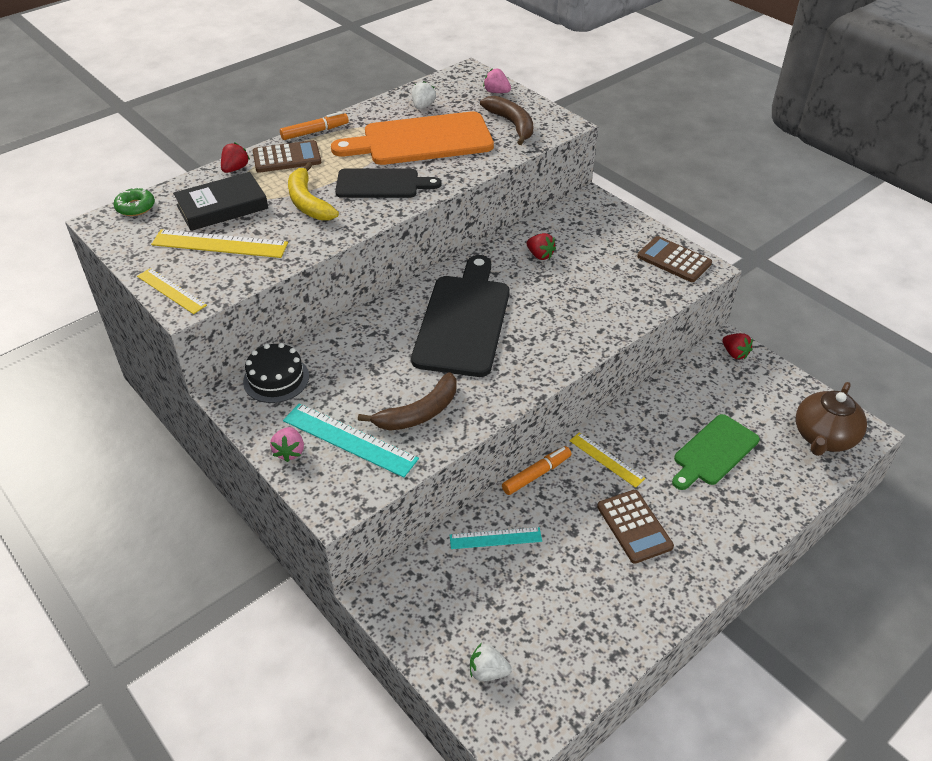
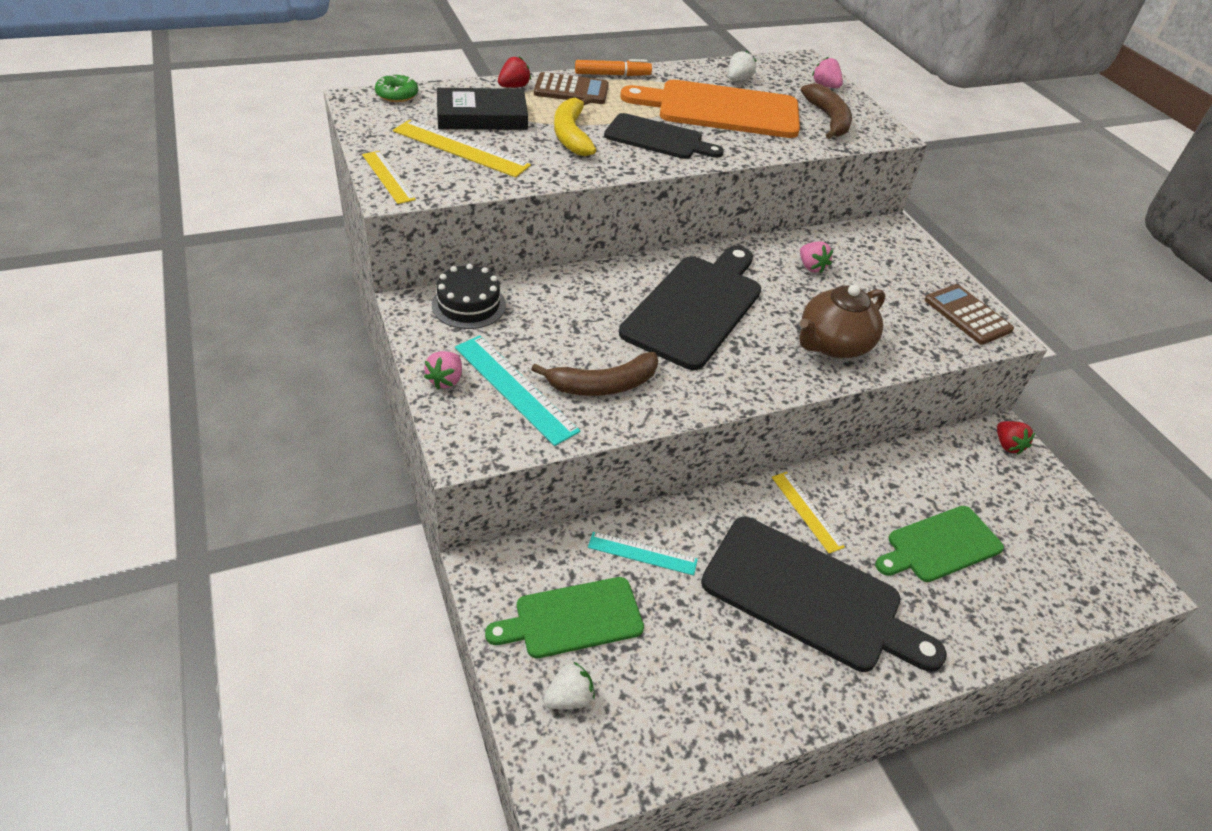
camera: 15 degrees right, 0 degrees up
white strawberry [470,643,512,681] -> white strawberry turned 120 degrees clockwise [543,661,595,709]
orange marker [502,446,571,495] -> none
red strawberry [527,233,556,260] -> pink strawberry [800,242,833,273]
brown calculator [597,490,674,564] -> black cutting board [701,517,947,672]
brown teapot [796,382,867,456] -> brown teapot moved to [799,284,885,358]
none -> green cutting board [485,577,644,658]

